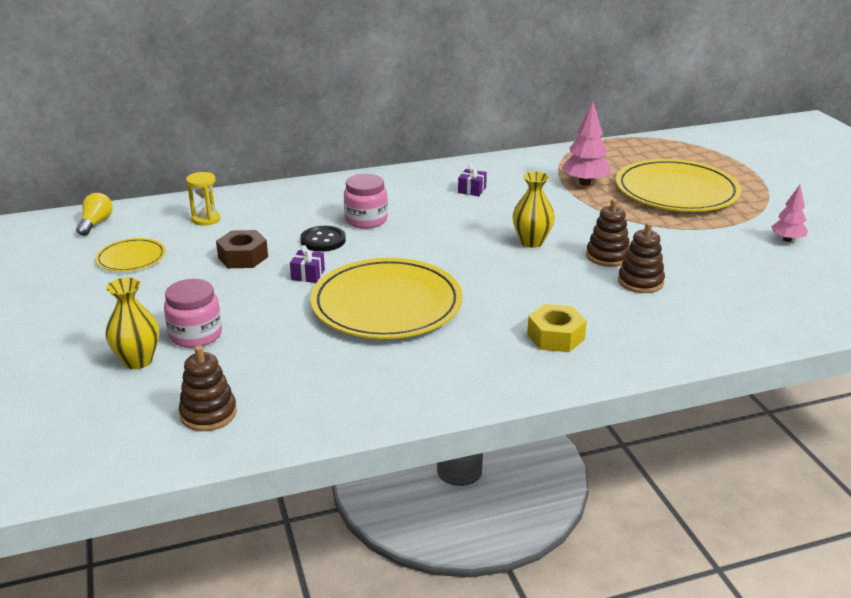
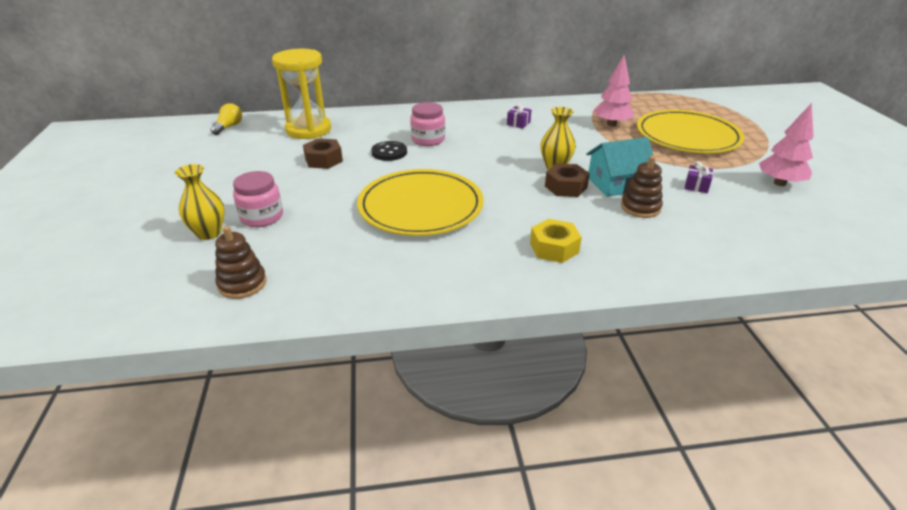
camera: 10 degrees right, 5 degrees up
yellow plate [95,238,166,272] -> none
yellow hourglass [186,172,220,226] -> yellow hourglass [272,49,331,139], size x2.10
purple gift [290,245,325,283] -> purple gift moved to [685,161,713,193]
brown stacking toy [586,199,630,267] -> turquoise house [586,137,656,197]
pink tree [771,185,808,242] -> pink tree [759,103,814,186], size x1.57
none -> brown nut [545,163,590,197]

